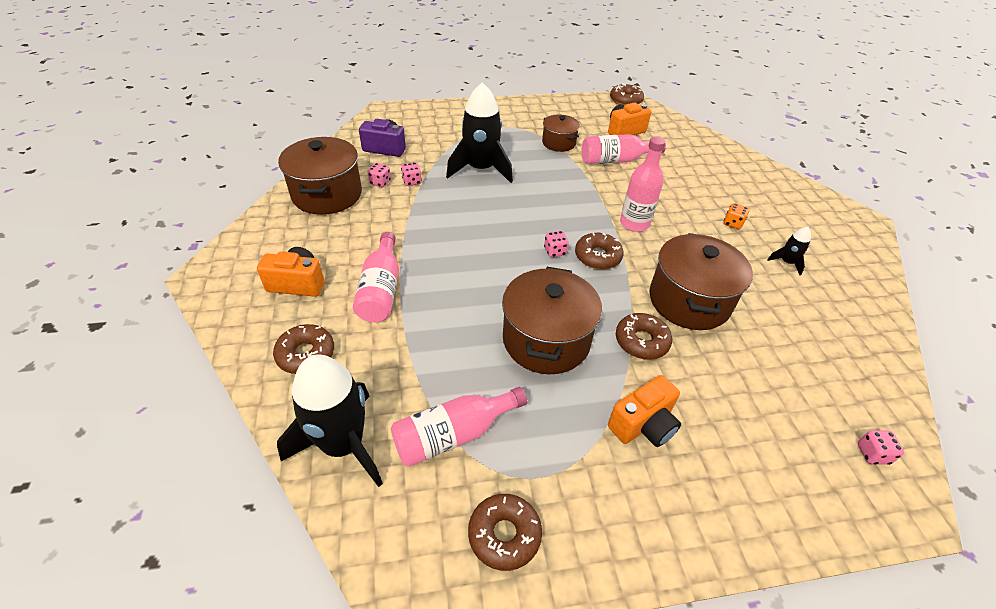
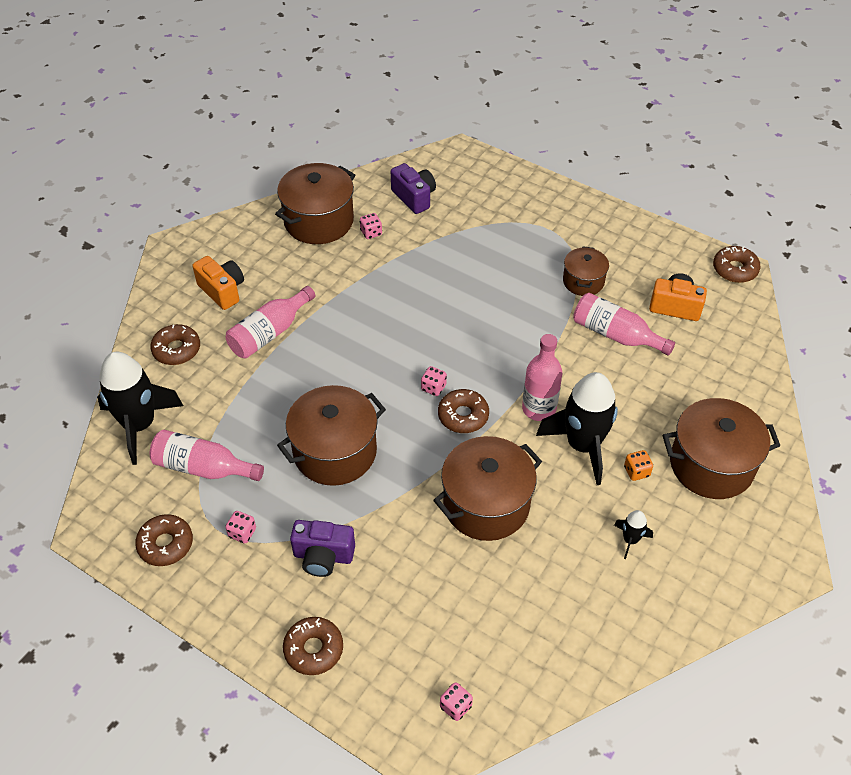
camera: 45 degrees right, 5 degrees up
pink dice [401,162,422,186] -> pink dice moved to [225,511,256,543]
black rocket [446,82,513,183] -> black rocket moved to [536,372,618,485]
orange camera [608,375,681,447] -> purple camera [290,520,355,577]
brown donut [616,313,672,360] -> brown donut moved to [283,617,343,675]
none -> brown pot [663,398,780,499]

